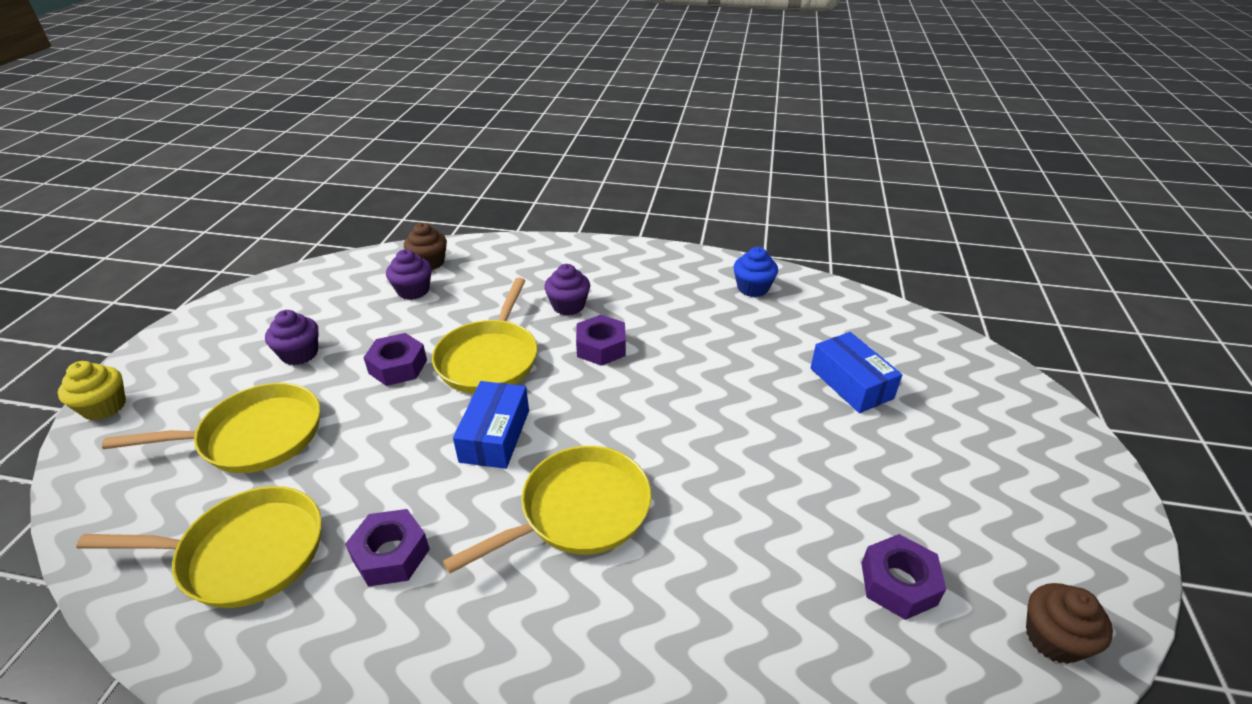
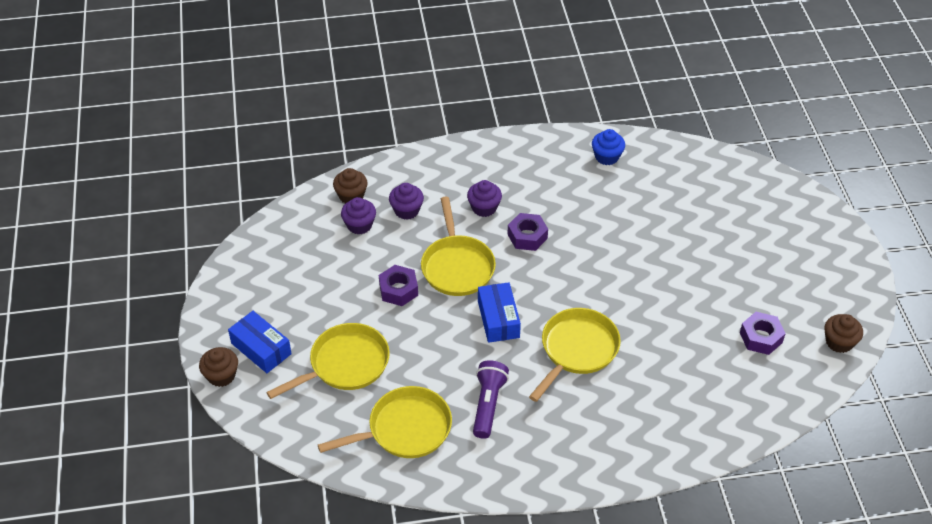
camera: 20 degrees left, 10 degrees up
yellow cupcake [58,361,126,421] -> brown cupcake [199,347,238,387]
purple cupcake [265,310,318,365] -> purple cupcake moved to [389,183,424,220]
purple nut [345,509,430,587] -> purple flashlight [473,360,509,439]
blue box [811,332,902,413] -> blue box moved to [228,311,292,373]

